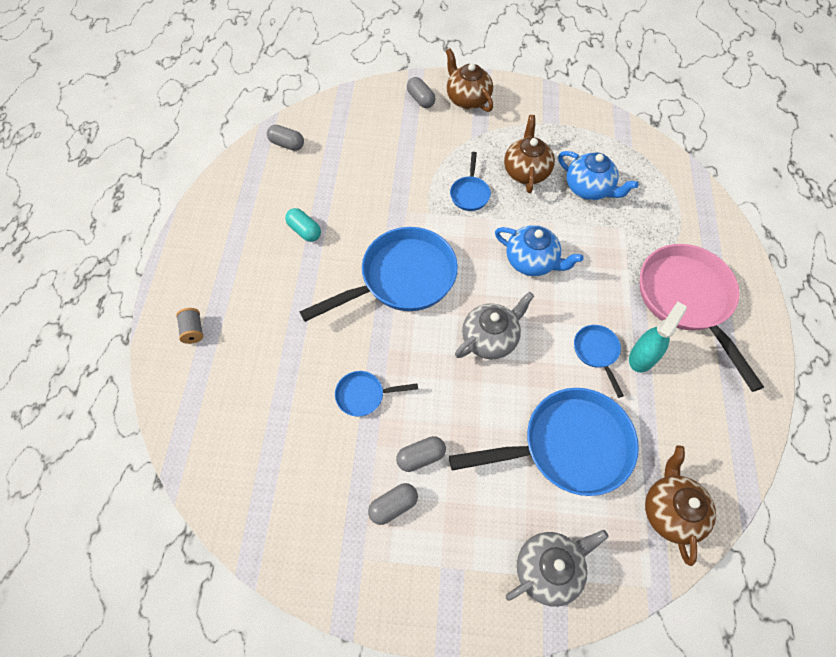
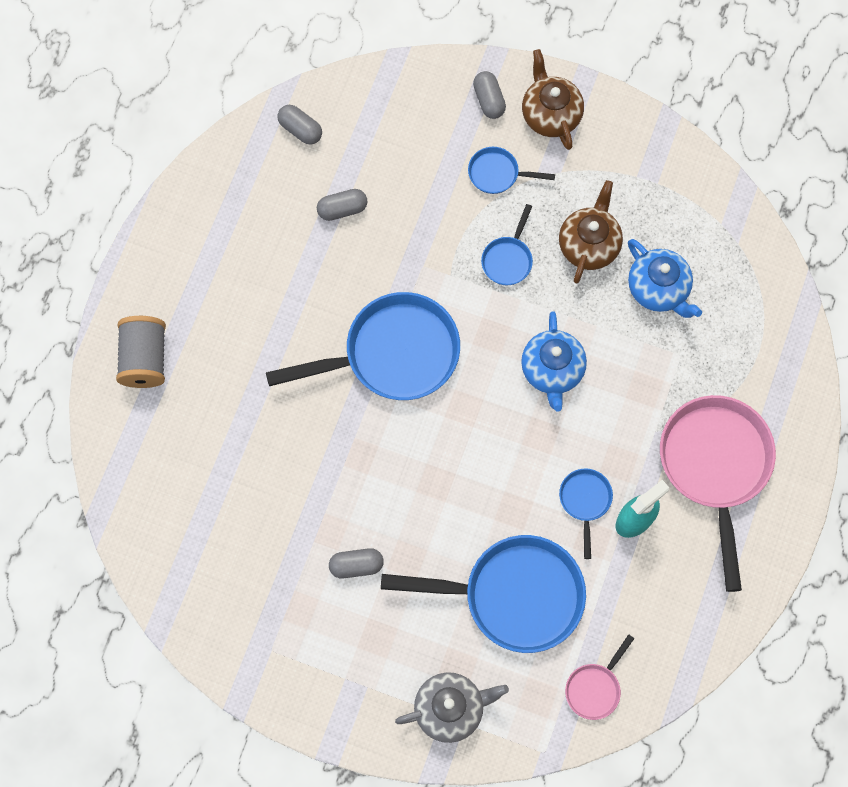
camera: 15 degrees right, 10 degrees up
grey spool [176,308,203,344] -> grey spool [116,316,166,388], size x1.85
turquoise capsule [285,208,321,242] -> none
blue pan [335,371,418,417] -> blue pan moved to [468,147,555,194]
grey capsule [368,483,418,525] -> grey capsule moved to [317,189,368,221]
grey teapot [455,292,534,360] -> none
blue teapot [495,225,584,276] -> blue teapot turned 45 degrees clockwise [521,311,587,411]
brown teapot [645,446,716,566] -> pink pan [565,634,634,720]

